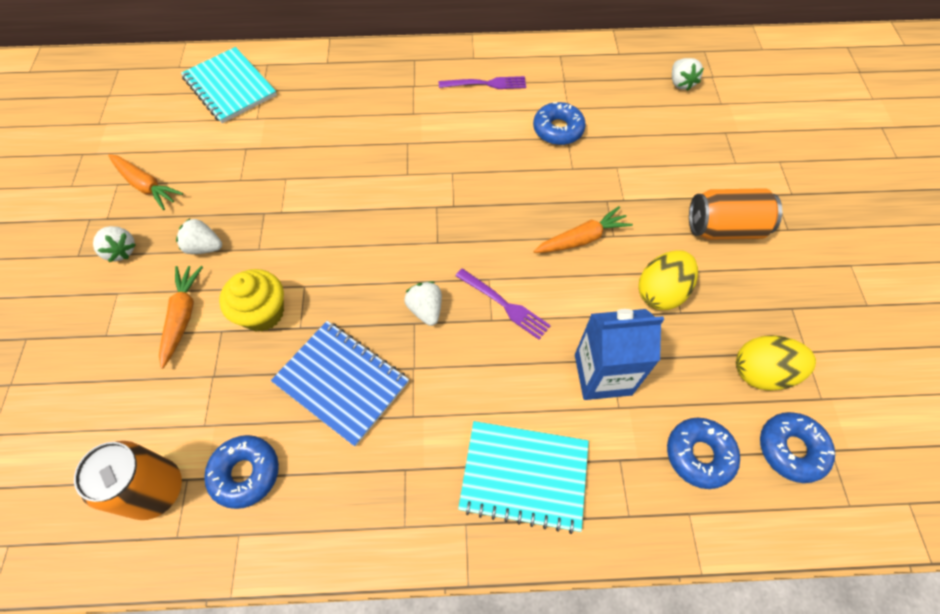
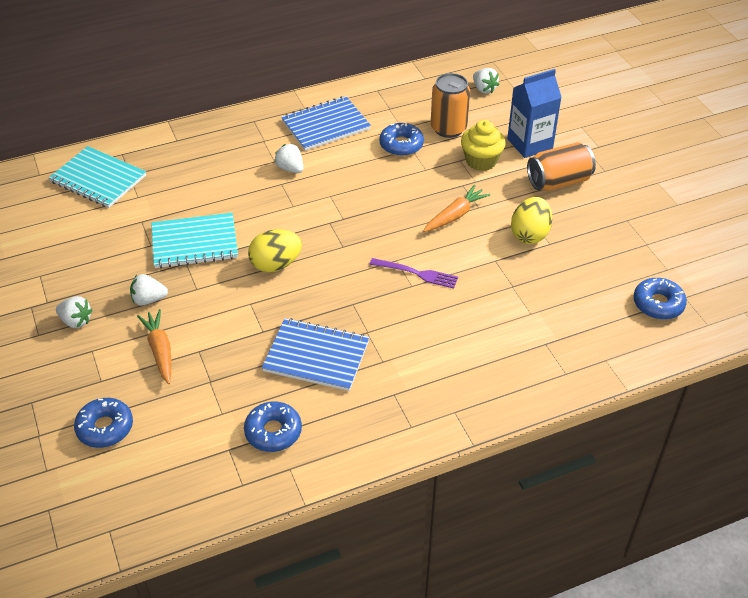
camera: 20 degrees left, 15 degrees down
orange can [74,441,182,520] -> orange can moved to [431,73,470,138]
orange carrot [108,154,183,210] -> none
yellow cupcake [219,269,284,332] -> yellow cupcake moved to [461,120,506,171]
white strawberry [404,281,442,326] -> white strawberry moved to [274,144,303,173]
purple fork [439,76,526,89] -> blue notebook [281,96,371,151]
turquoise notebook [458,421,589,534] -> turquoise notebook moved to [151,213,238,268]
blue carton [575,309,664,400] -> blue carton moved to [507,69,562,158]
blue donut [667,418,740,489] -> blue donut moved to [74,398,133,448]
yellow egg [736,335,816,391] -> yellow egg moved to [248,229,302,272]

